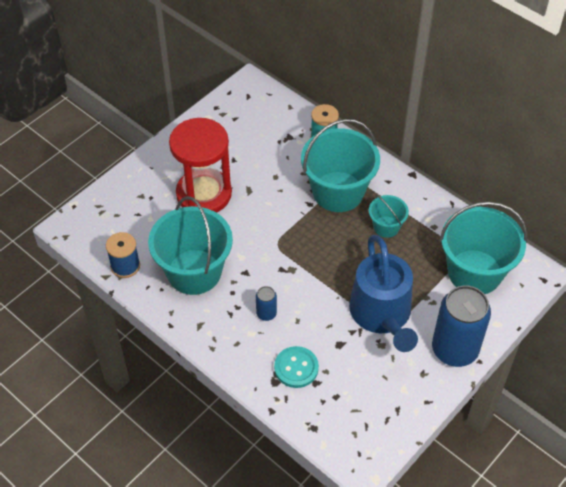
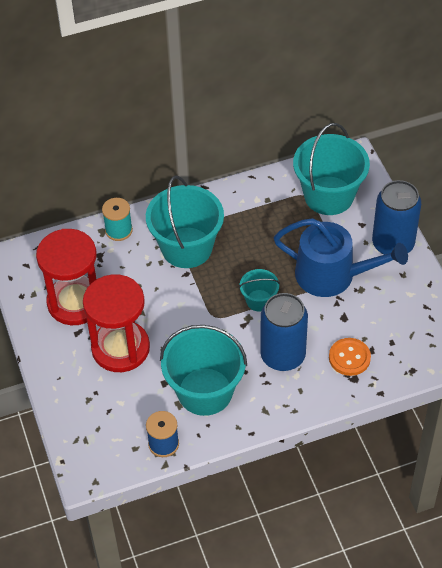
camera: 60 degrees left, 0 degrees up
blue can [256,286,277,321] -> blue can [260,293,308,371], size x2.26
turquoise button [274,346,319,388] -> orange button [329,338,371,376]
turquoise bucket [369,195,409,238] -> turquoise bucket moved to [239,269,280,312]
none -> red hourglass [36,229,97,325]

